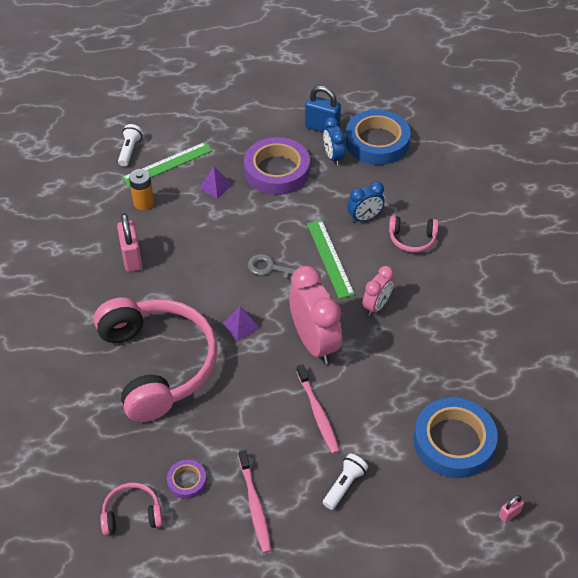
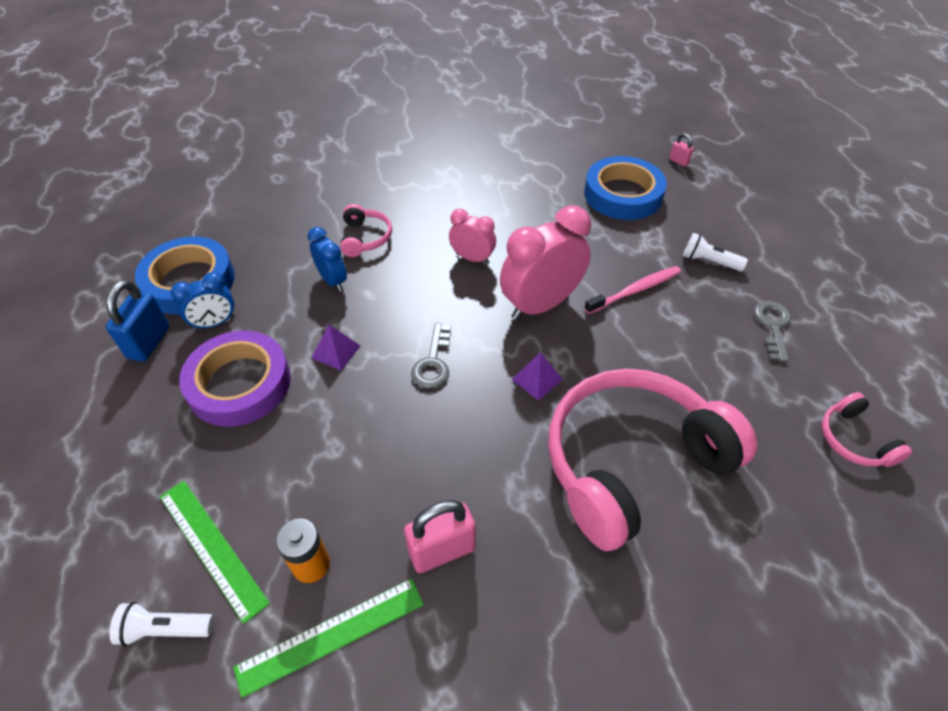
camera: 100 degrees left, 0 degrees up
purple tape [167,460,207,499] -> none
purple pyramid [199,166,232,199] -> purple pyramid moved to [312,325,360,370]
pink toothbrush [239,450,271,553] -> grey key [754,301,791,362]
green ruler [307,220,355,299] -> green ruler moved to [233,578,424,698]

